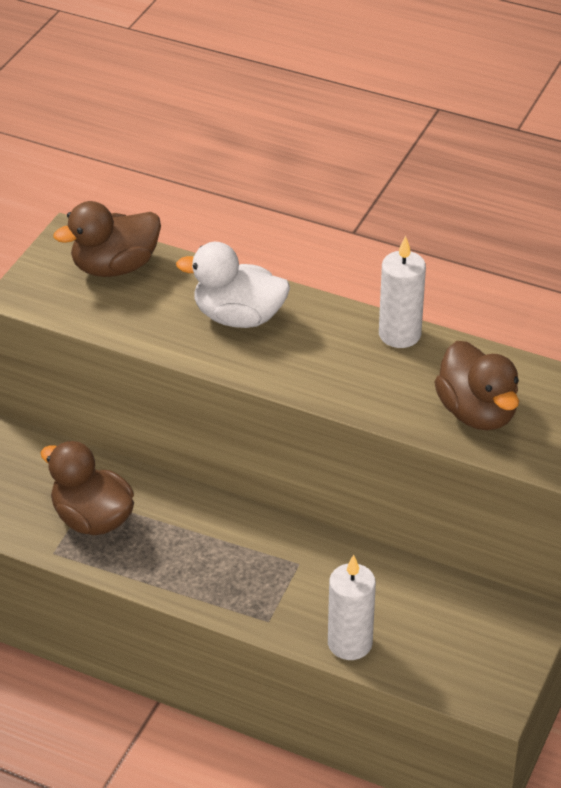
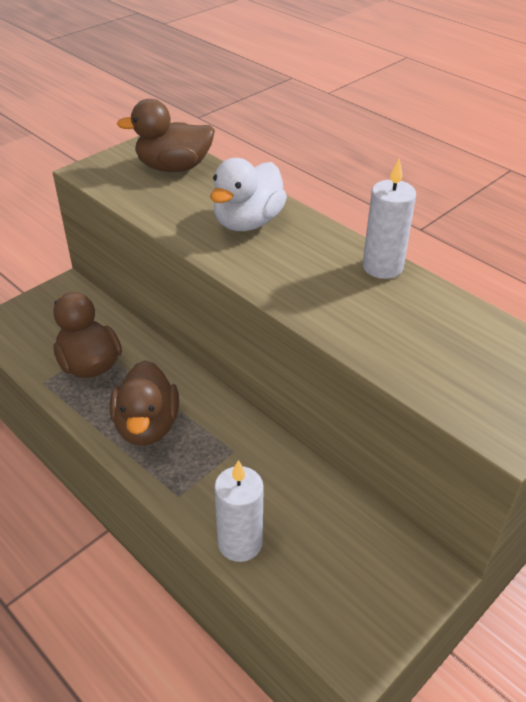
camera: 20 degrees right, 0 degrees up
white duck [176,242,290,328] -> white duck turned 90 degrees counterclockwise [210,158,287,231]
brown duck [434,341,519,431] -> brown duck moved to [110,360,179,446]

